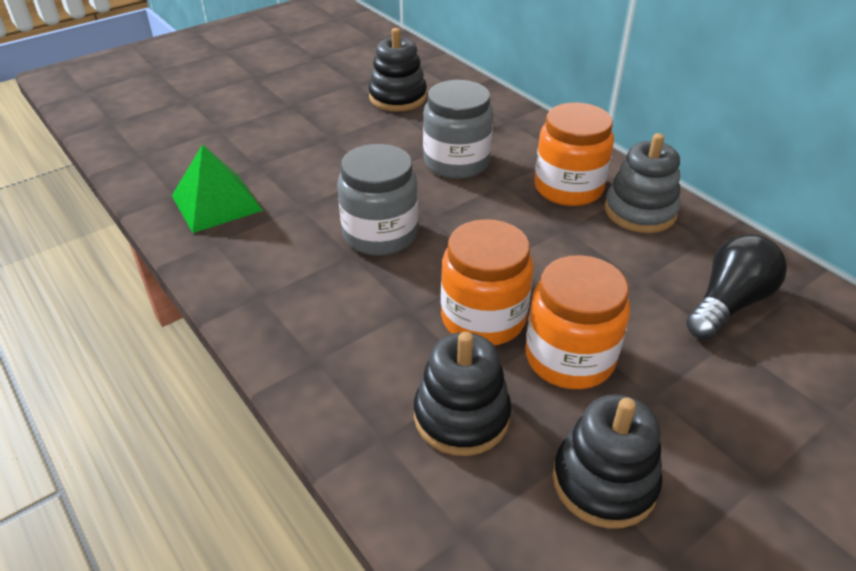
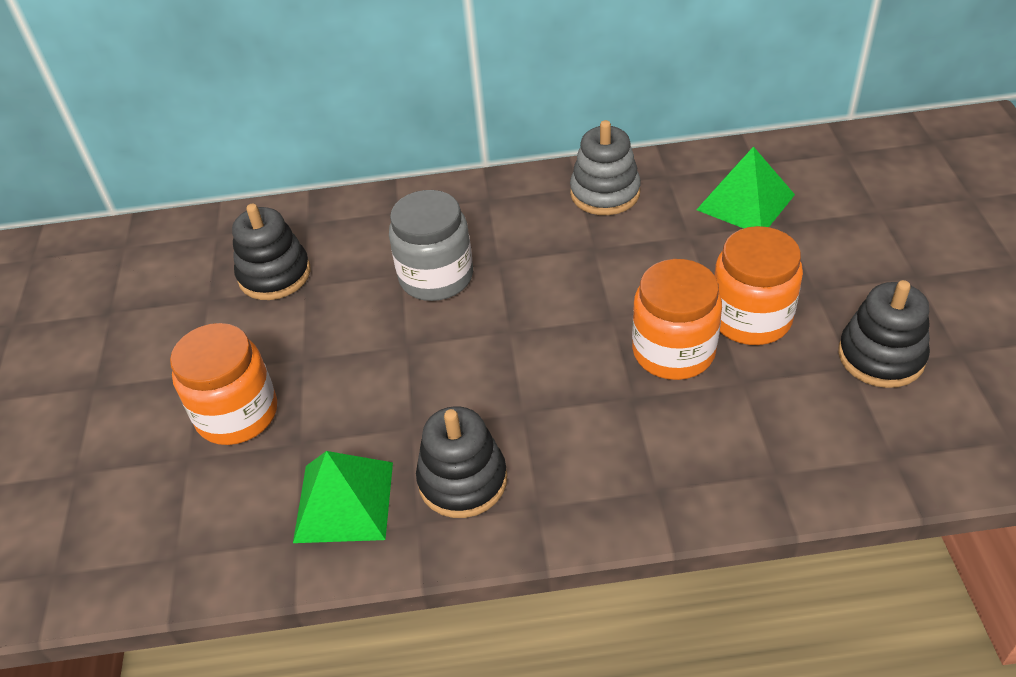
camera: 55 degrees left, 5 degrees up
grey jar [337,144,418,256] -> none
black stacking toy [414,332,511,456] -> black stacking toy moved to [416,406,507,518]
orange jar [534,102,614,206] -> orange jar moved to [170,323,277,445]
black light bulb [686,234,787,340] -> green pyramid [696,146,795,229]

